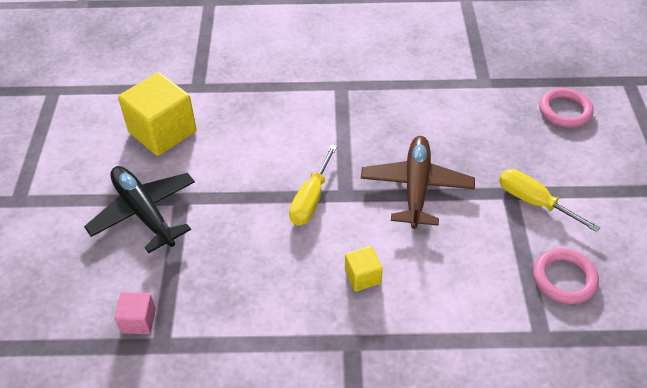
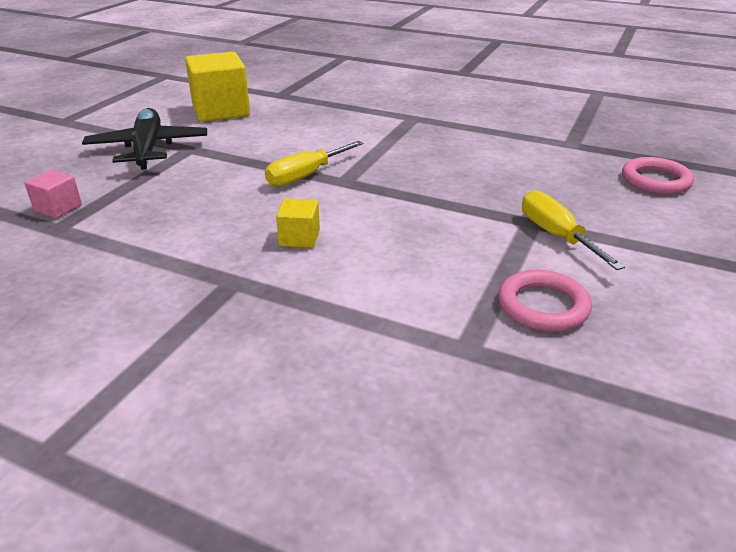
camera: 25 degrees right, 15 degrees down
brown plane [361,136,475,229] -> none

